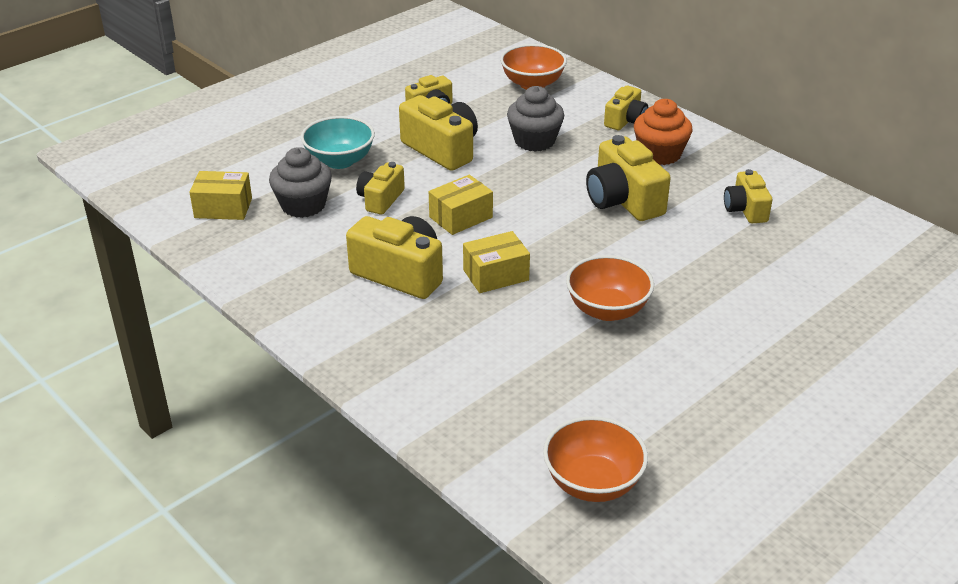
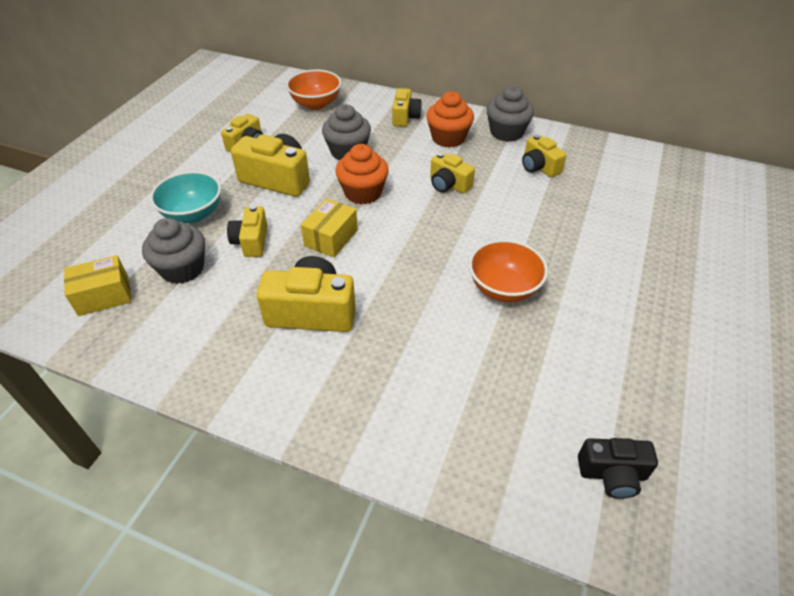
camera: 25 degrees left, 10 degrees up
yellow box [463,231,530,293] -> none
orange bowl [543,416,648,502] -> black camera [578,438,658,499]
yellow camera [586,135,671,221] -> yellow camera [430,152,475,194], size x0.61
none -> orange cupcake [335,144,389,204]
none -> grey cupcake [487,86,534,142]

